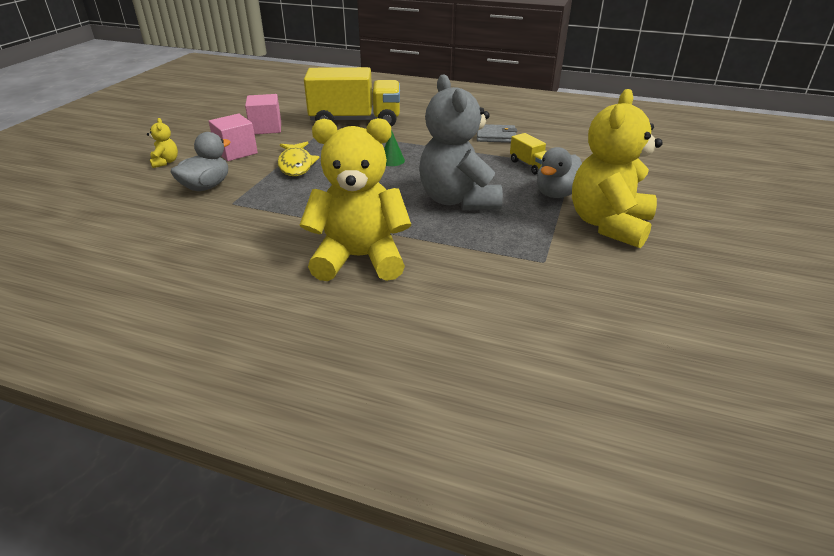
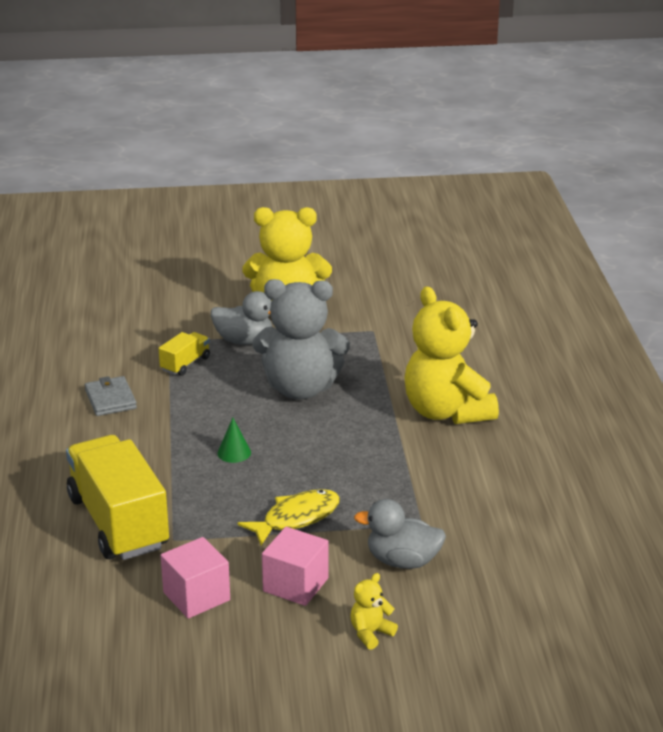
camera: 115 degrees left, 5 degrees down
grey teddy bear [419,74,503,211] -> grey teddy bear turned 45 degrees clockwise [252,279,350,399]

